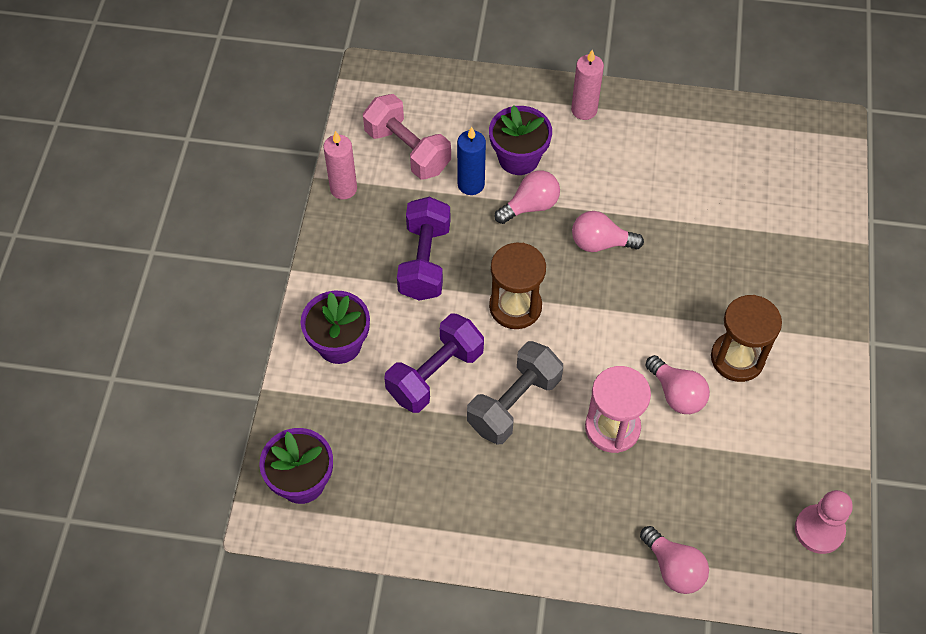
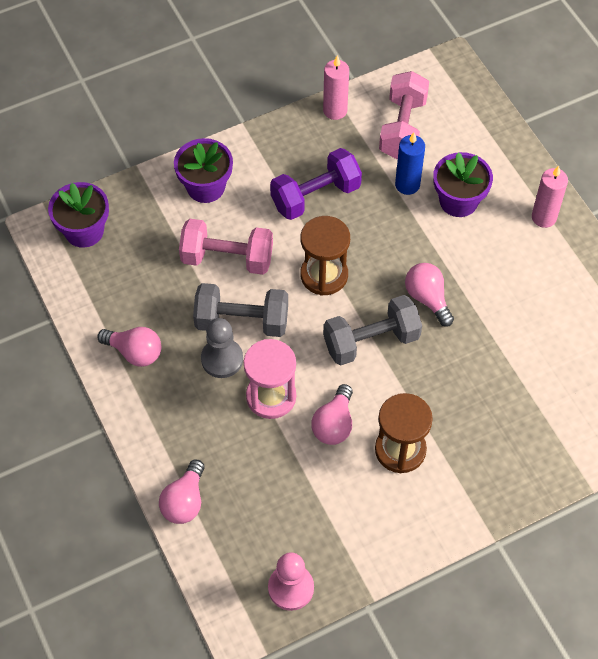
camera: 55 degrees right, 0 degrees up
purple dumbbell [384,314,484,413] -> pink dumbbell [179,219,273,275]
pink light bulb [495,170,560,224] -> pink light bulb moved to [97,327,161,367]
none -> grey pawn [201,318,243,378]
none -> grey dumbbell [323,295,422,365]

